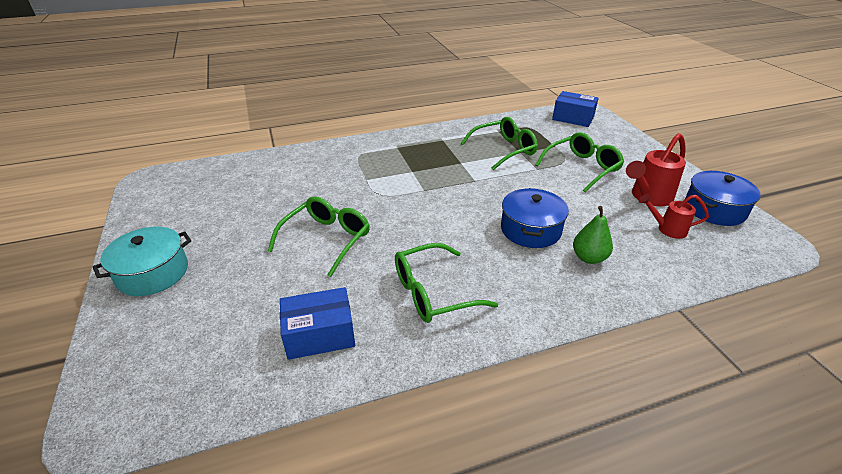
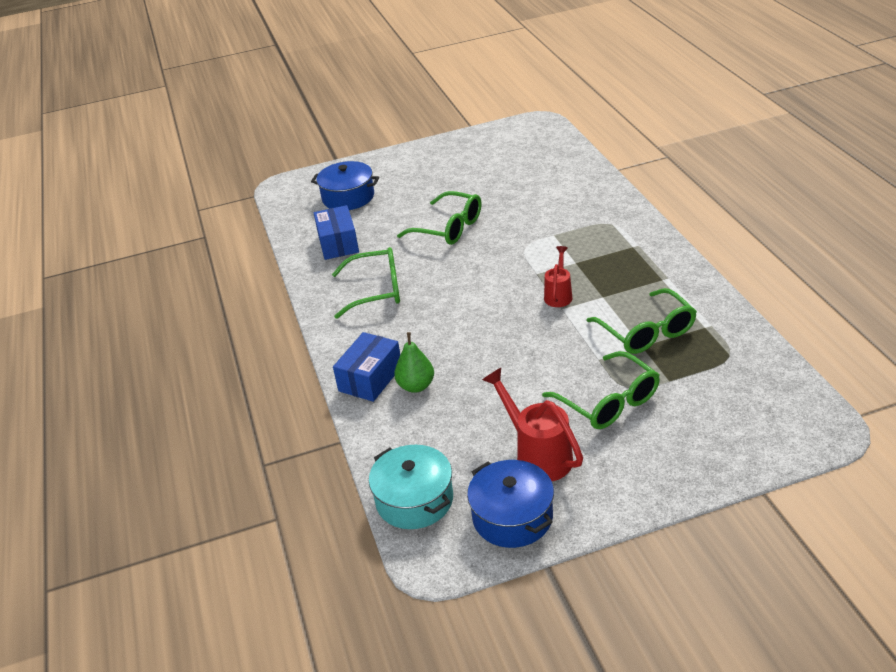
camera: 95 degrees right, 0 degrees up
turquoise pot [93,227,191,296] -> turquoise pot moved to [369,445,453,529]
green glasses [395,243,498,323] -> green glasses turned 105 degrees clockwise [332,247,400,319]
blue pot [501,188,569,248] -> blue pot moved to [311,161,379,210]
blue box [552,91,599,127] -> blue box moved to [333,332,400,402]
red watering can [639,194,709,239] -> red watering can moved to [544,246,572,307]

